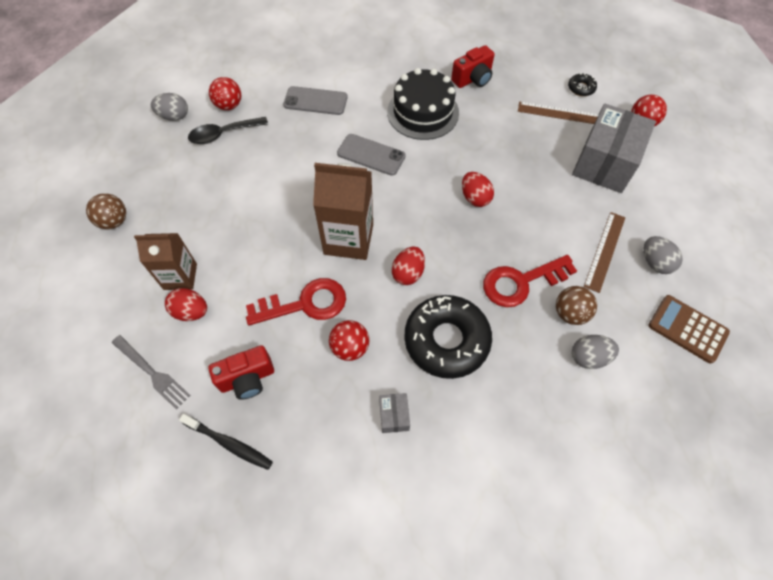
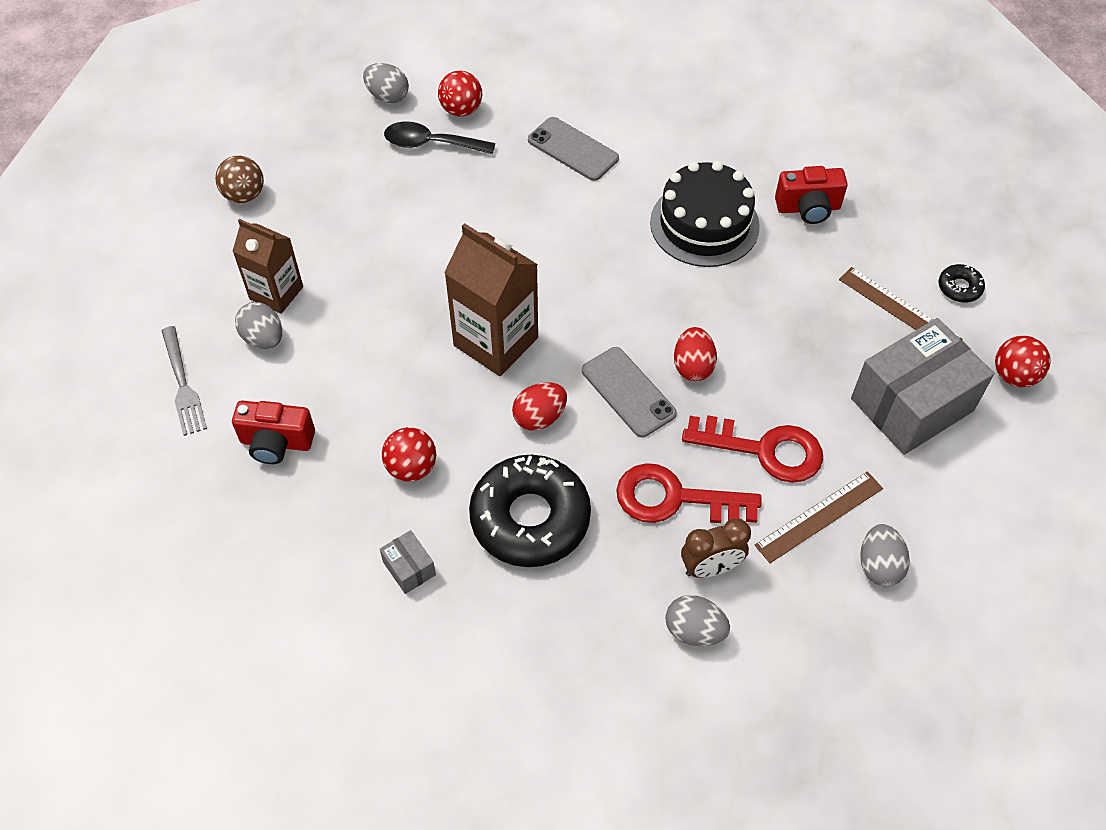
camera: 30 degrees right, 5 degrees down
red egg [165,288,207,321] -> grey egg [235,302,282,349]
black toothbrush [179,414,273,470] -> none
red key [246,278,346,325] -> red key moved to [682,415,823,483]
grey phone [337,134,406,176] -> grey phone moved to [582,347,677,438]
grey box [379,393,410,433] -> grey box turned 60 degrees counterclockwise [380,530,436,594]
brown ball [556,286,597,325] -> brown clock [681,518,751,578]
brown calculator [649,295,730,364] -> none

